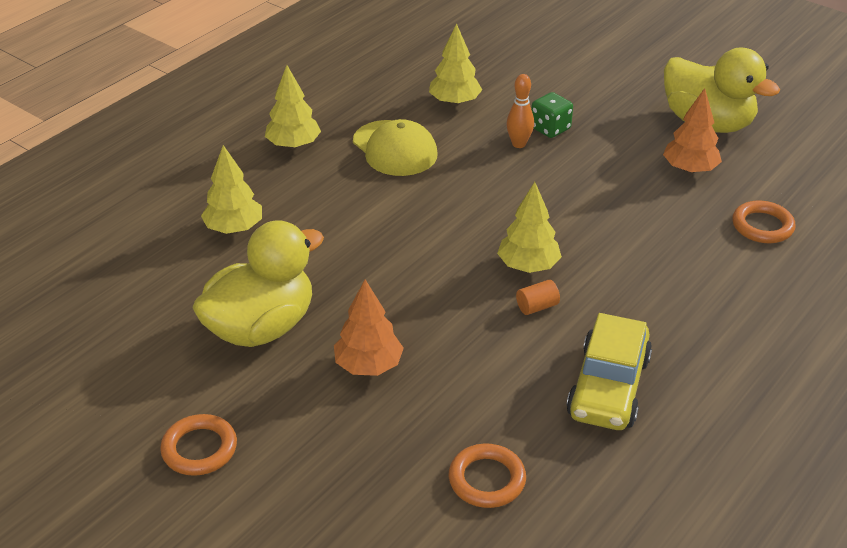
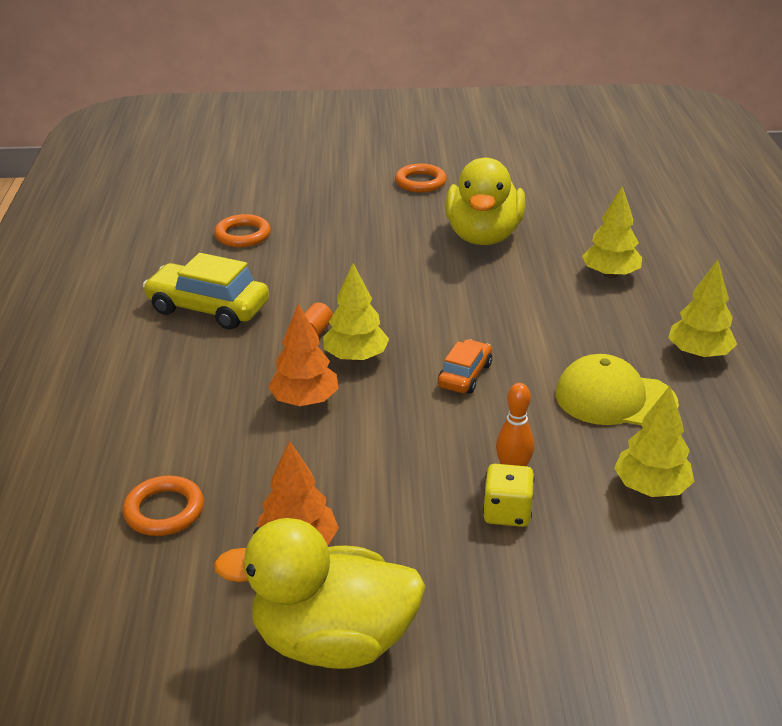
camera: 140 degrees right, 5 degrees down
orange tree [334,280,404,376] -> orange tree moved to [268,304,339,406]
green dice [531,92,573,138] -> yellow dice [483,464,534,527]
yellow car [566,313,652,430] -> yellow car turned 45 degrees counterclockwise [143,253,269,330]
none -> orange car [438,339,492,394]

